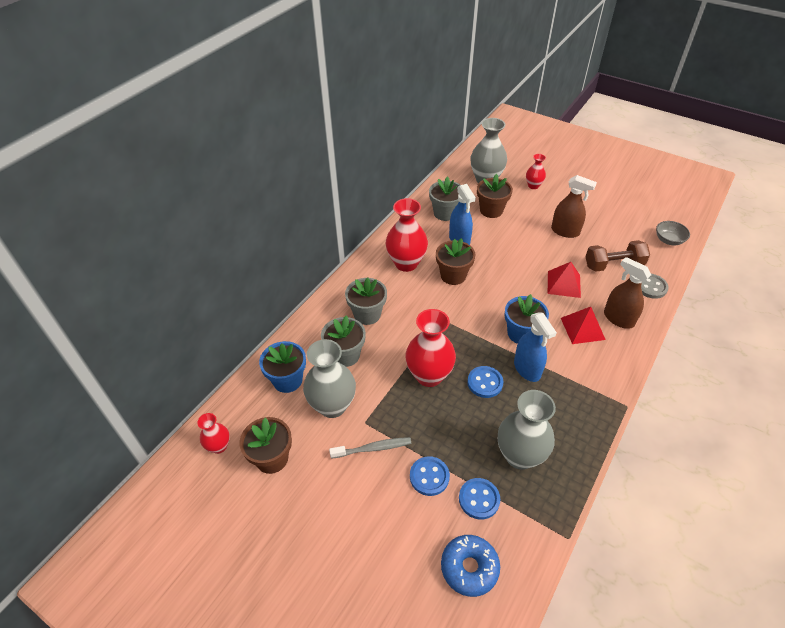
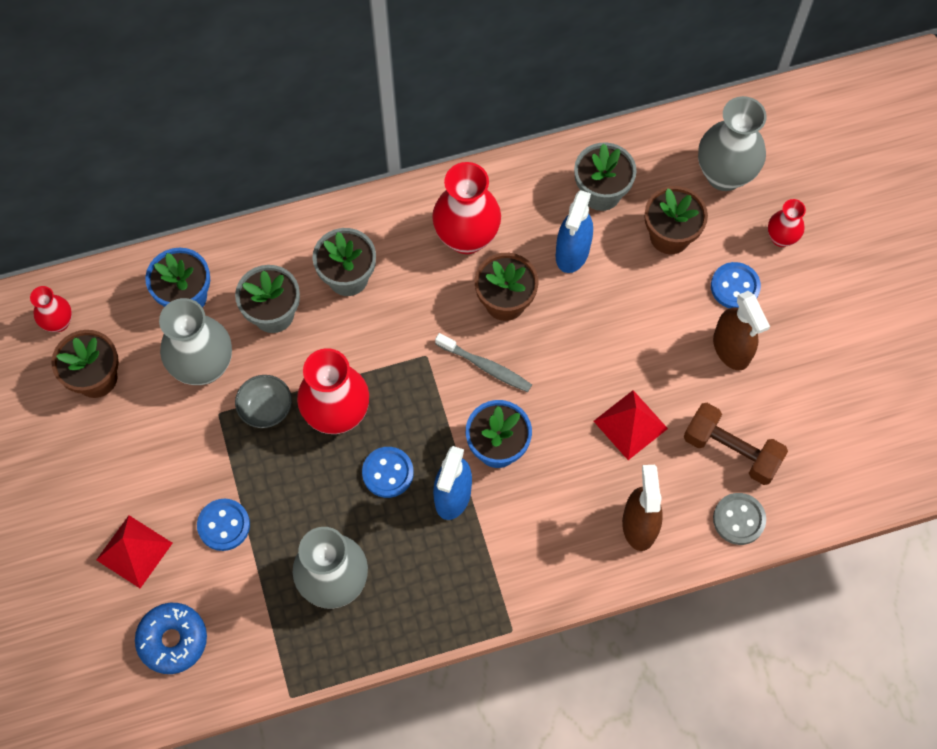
camera: 40 degrees right, 20 degrees up
grey toothbrush [329,437,411,459] -> grey toothbrush moved to [435,333,532,392]
blue button [459,478,500,520] -> blue button moved to [711,262,761,308]
red pyramid [561,307,606,344] -> red pyramid moved to [96,515,173,588]
grey bowl [656,221,690,245] -> grey bowl moved to [235,375,292,428]

